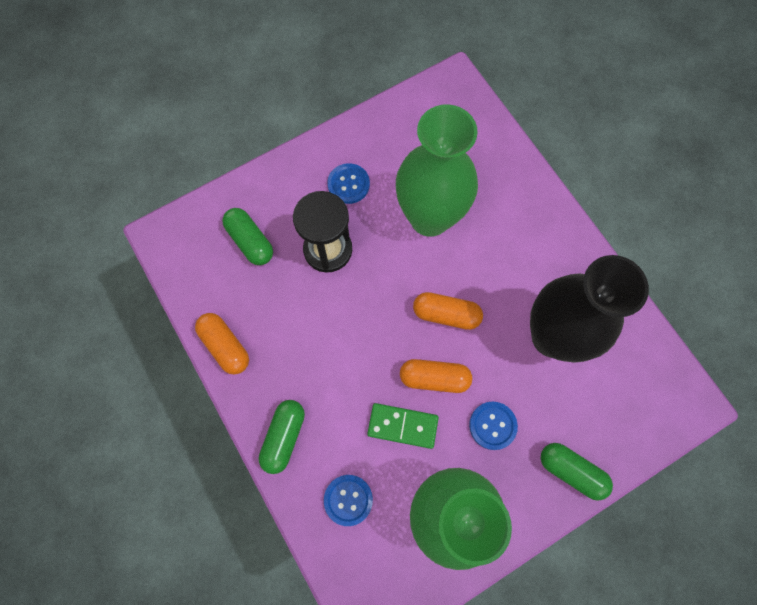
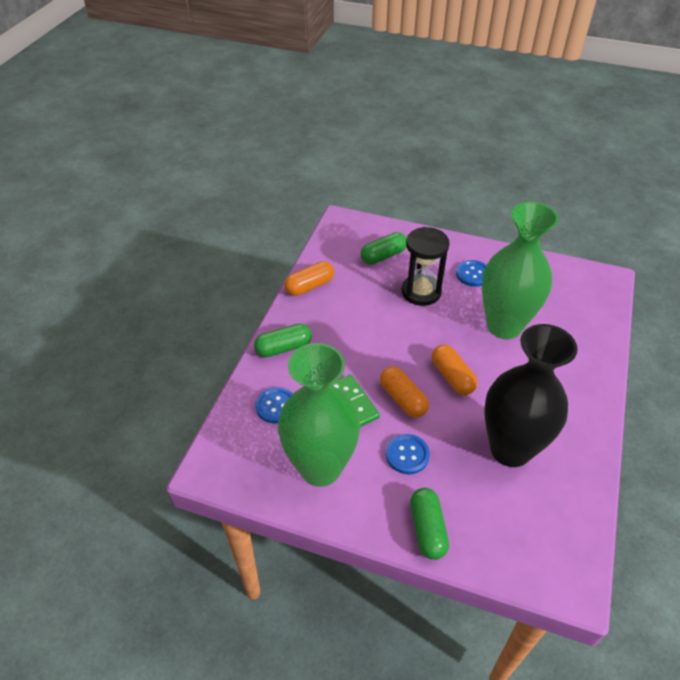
camera: 50 degrees right, 25 degrees down
orange capsule [195,313,249,375] -> orange capsule turned 45 degrees clockwise [284,261,334,296]
green capsule [222,208,273,265] -> green capsule turned 45 degrees clockwise [361,232,407,265]

